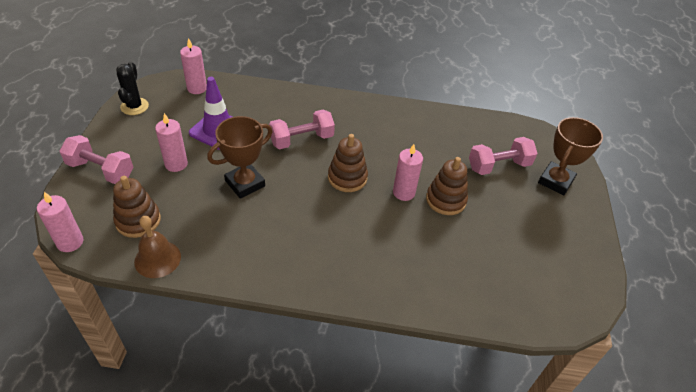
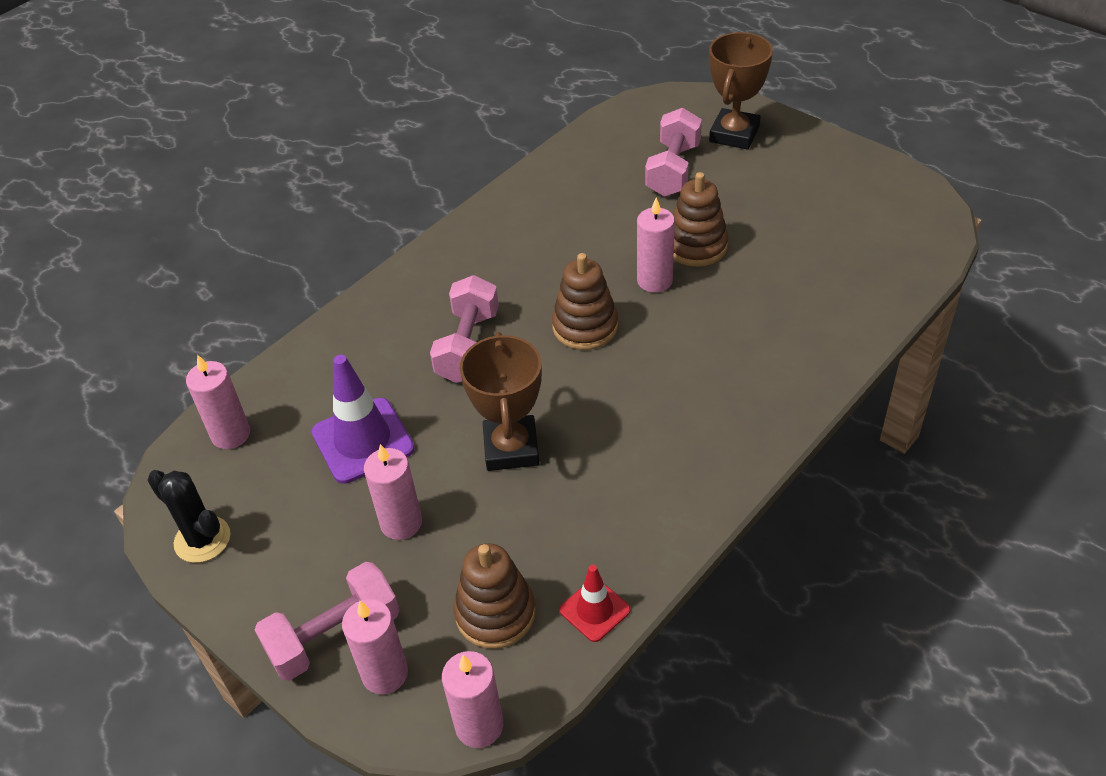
camera: 50 degrees left, 0 degrees up
brown bell [134,216,181,278] -> red traffic cone [560,565,630,642]
brown trophy [538,117,603,195] -> brown trophy turned 45 degrees clockwise [709,32,773,149]
none -> pink candle [342,599,408,694]

